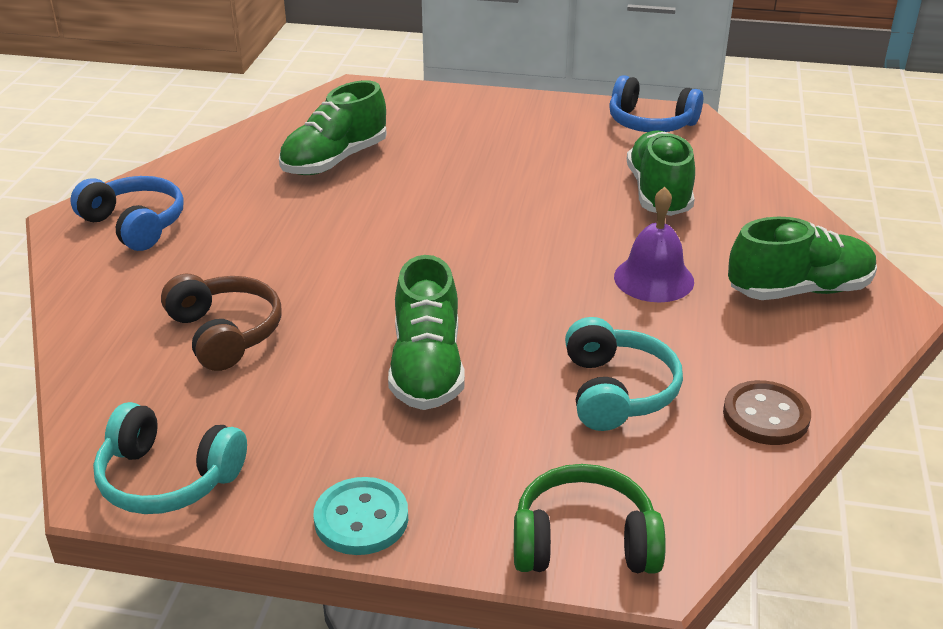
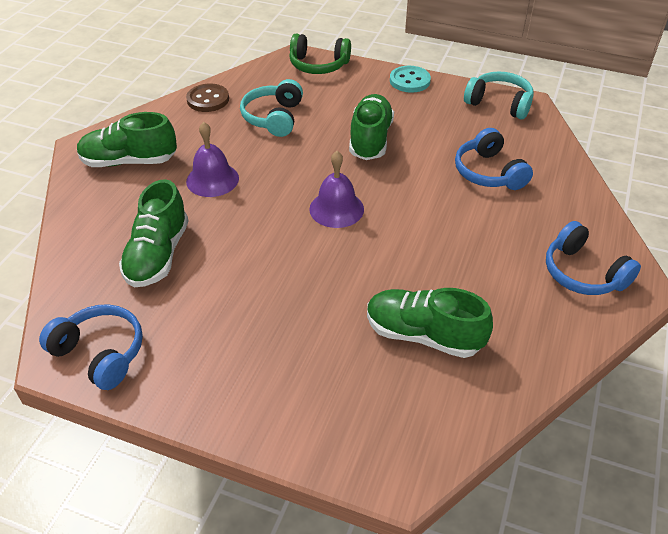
camera: 170 degrees left, 10 degrees up
brown headphones [161,274,282,371] -> blue headphones [455,128,533,190]
green shoe [279,80,386,175] -> green shoe turned 120 degrees counterclockwise [367,288,493,358]
none -> purple bell [309,151,364,228]

